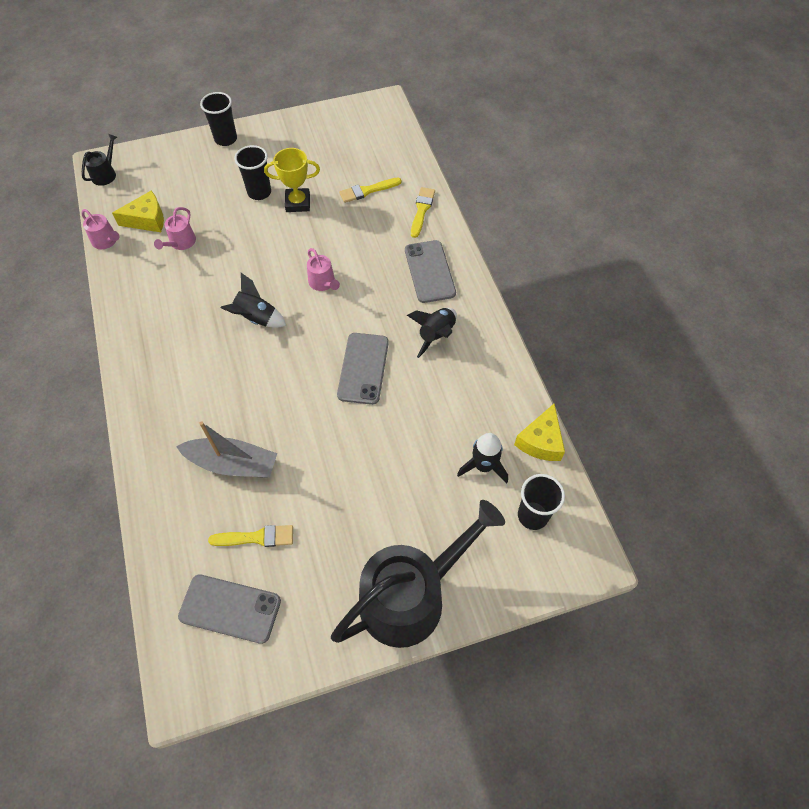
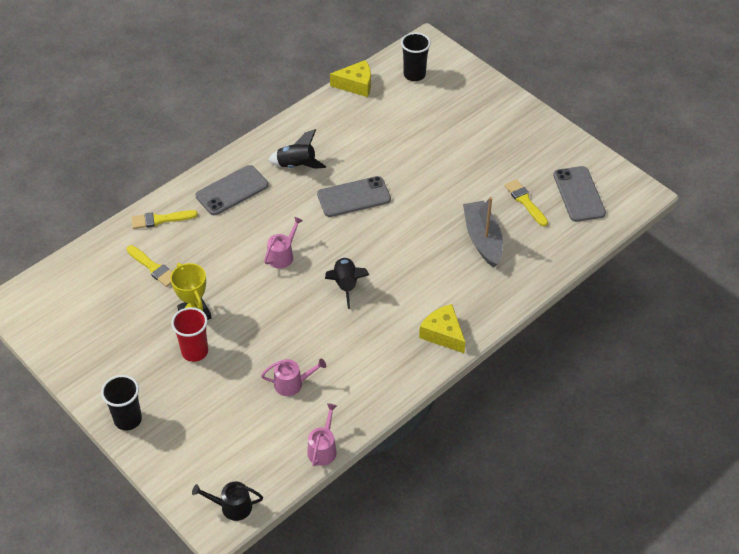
camera: 115 degrees left, 10 degrees down
yellow cheese [112,191,164,232] -> yellow cheese moved to [419,304,466,353]
black cup [234,145,271,200] -> red cup [171,307,208,362]
black watering can [331,500,505,648] -> none
black rocket [457,433,508,484] -> none

